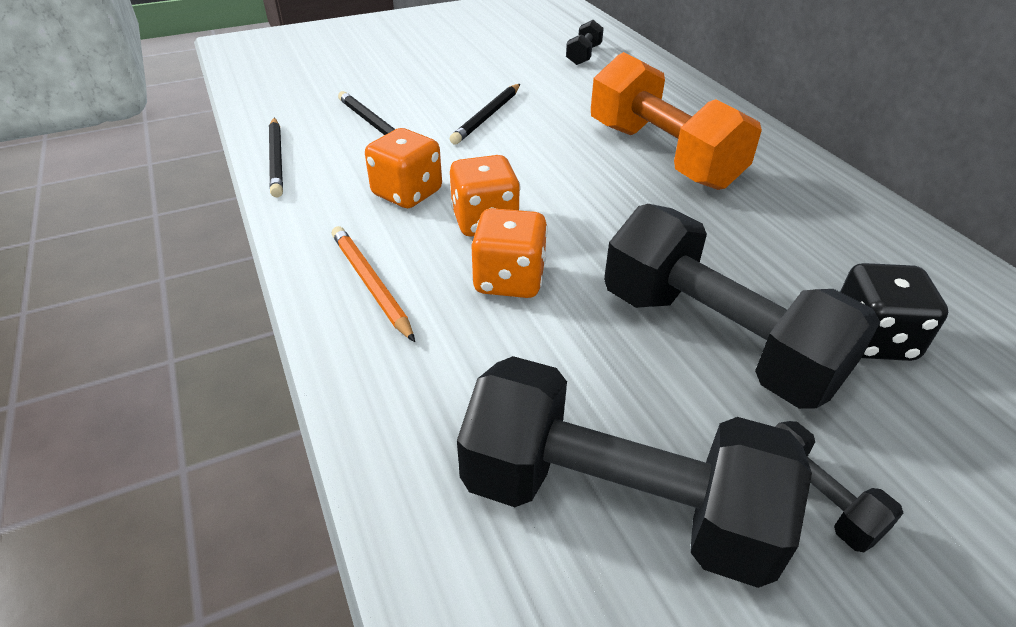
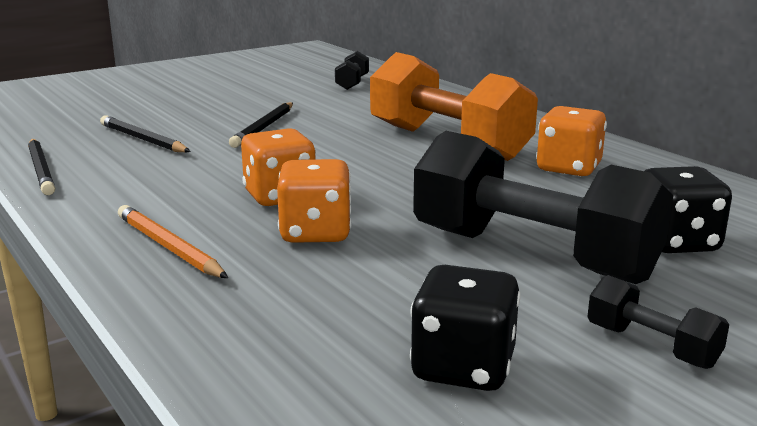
camera: 10 degrees left, 20 degrees down
orange dice [365,128,442,208] -> orange dice moved to [536,106,607,177]
black dumbbell [457,356,812,588] -> black dice [410,265,521,391]

